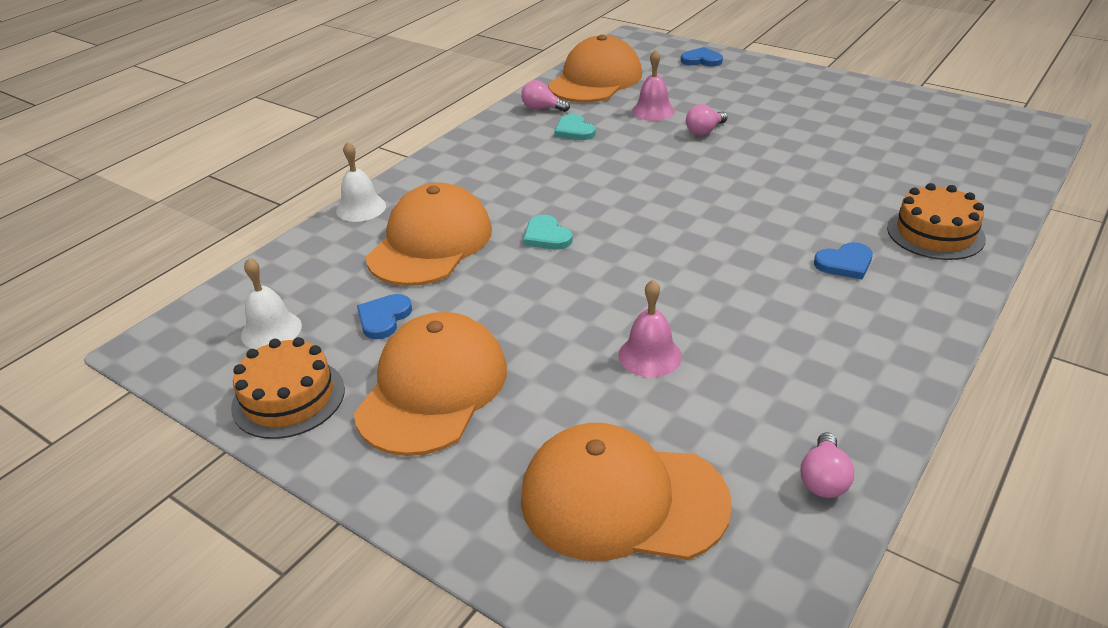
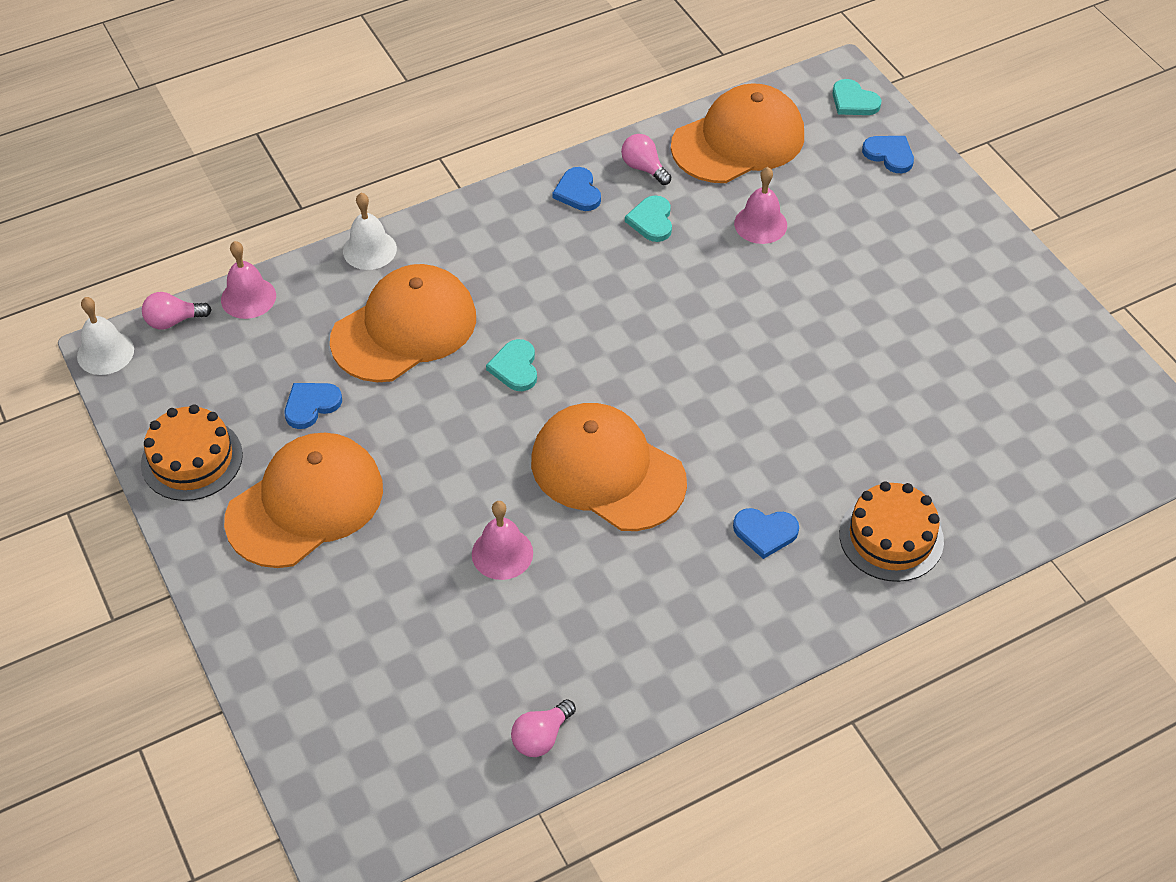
camera: 25 degrees right, 15 degrees up
white bell [241,258,302,349] -> white bell moved to [77,297,134,375]
orange cap [521,423,732,561] -> orange cap moved to [531,403,687,531]
pink light bulb [686,104,728,135] -> pink light bulb moved to [142,292,211,330]
none -> pink bell [221,241,276,319]
none -> blue heart [552,167,601,211]
none -> turquoise heart [832,79,882,115]

